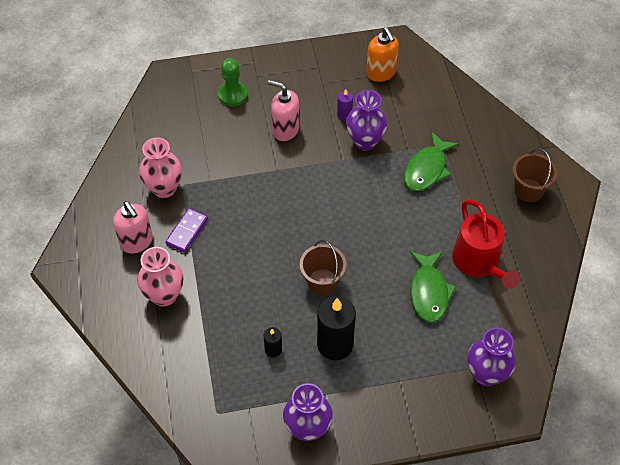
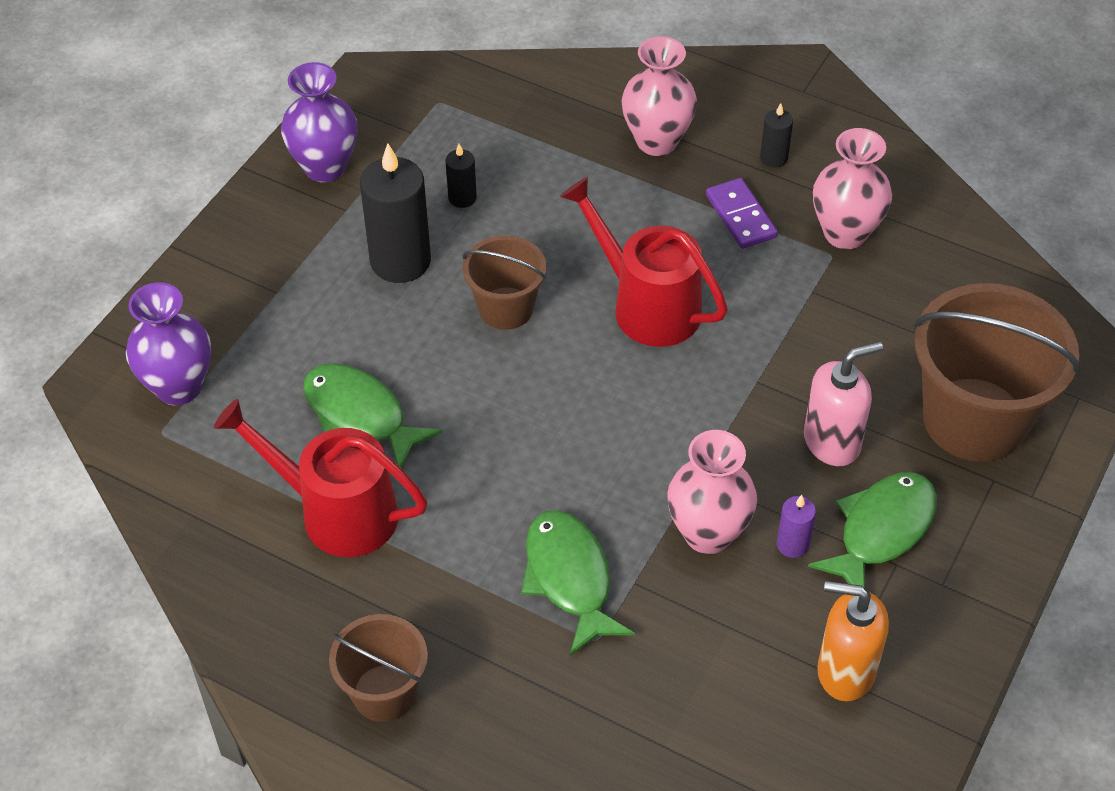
camera: 130 degrees right, 5 degrees down
pink soap dispenser [113,201,153,254] -> black candle [760,103,793,168]
green pawn [218,58,248,107] -> brown bucket [914,283,1080,462]
purple vase [346,90,388,151] -> pink vase [667,430,757,554]
none -> red watering can [560,177,728,347]
none -> green fish [808,472,937,588]

